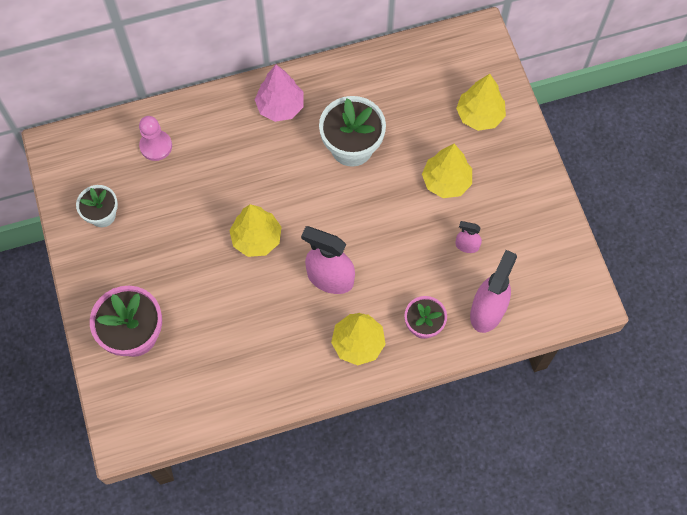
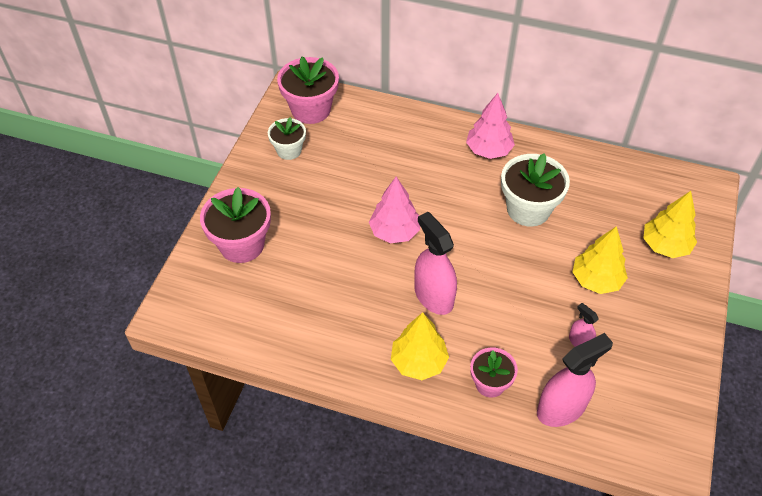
camera: 35 degrees right, 15 degrees down
pink pawn [139,116,172,161] -> none
yellow tree [229,204,282,257] -> pink tree [369,177,420,243]
none -> pink flower pot [277,57,339,124]

